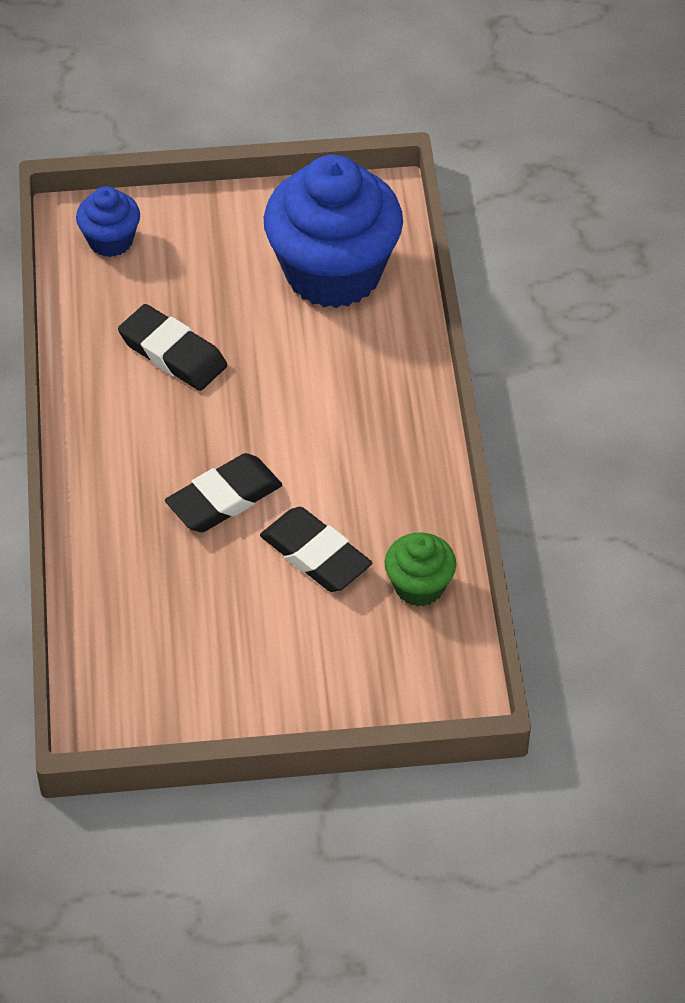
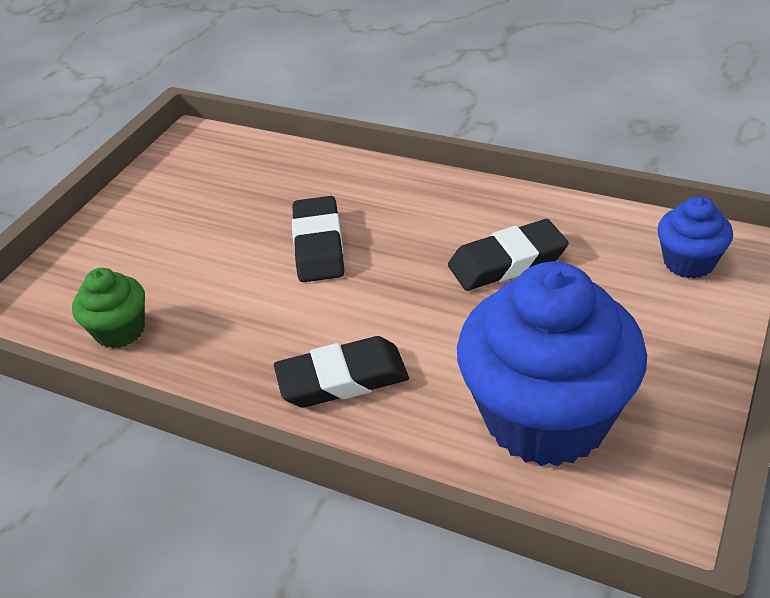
camera: 125 degrees right, 10 degrees down
black eraser [260,507,372,592] -> black eraser moved to [274,336,409,408]

